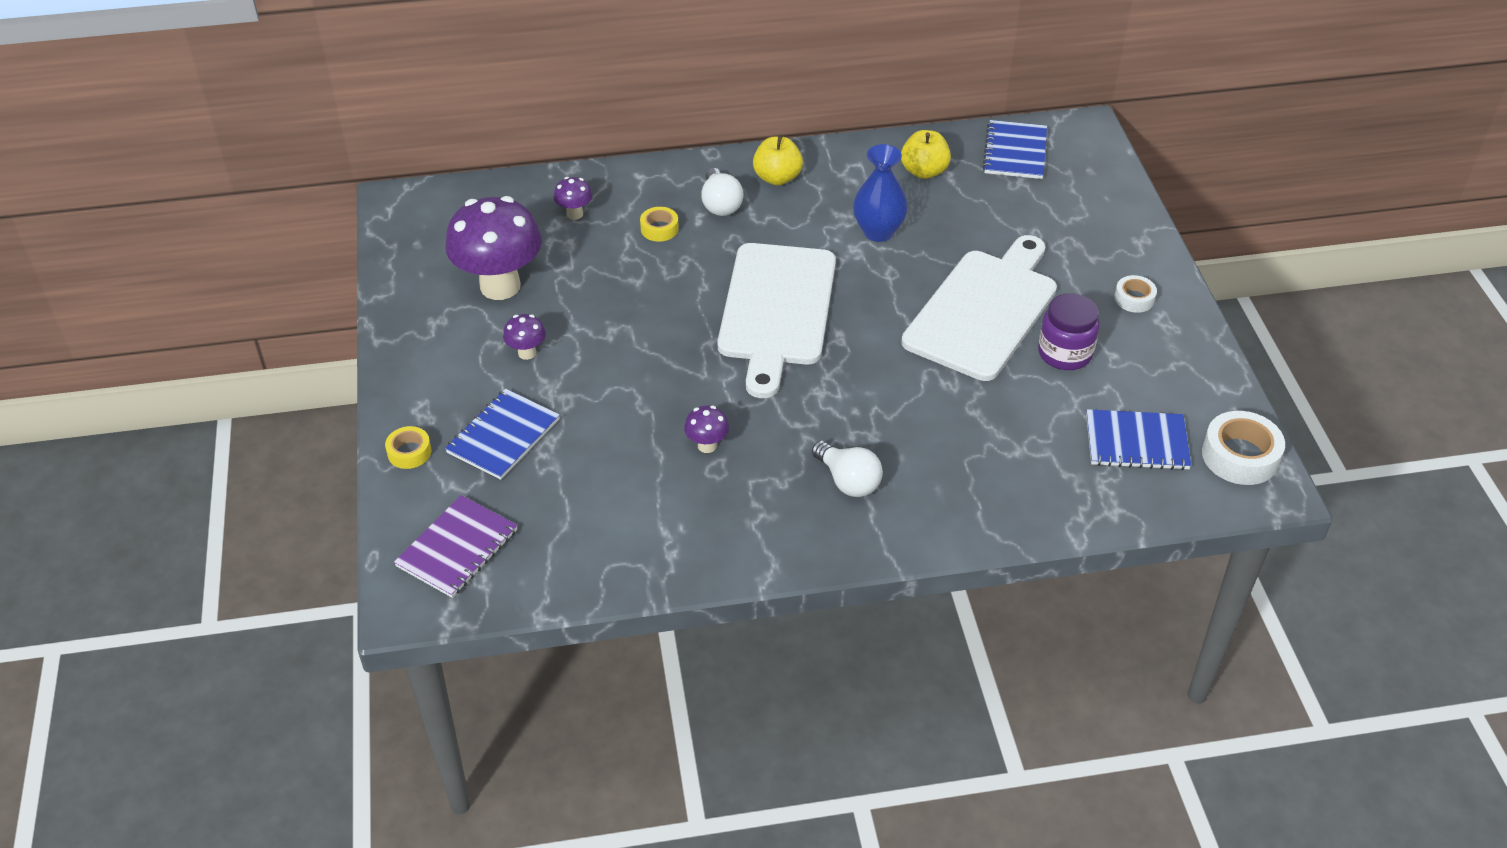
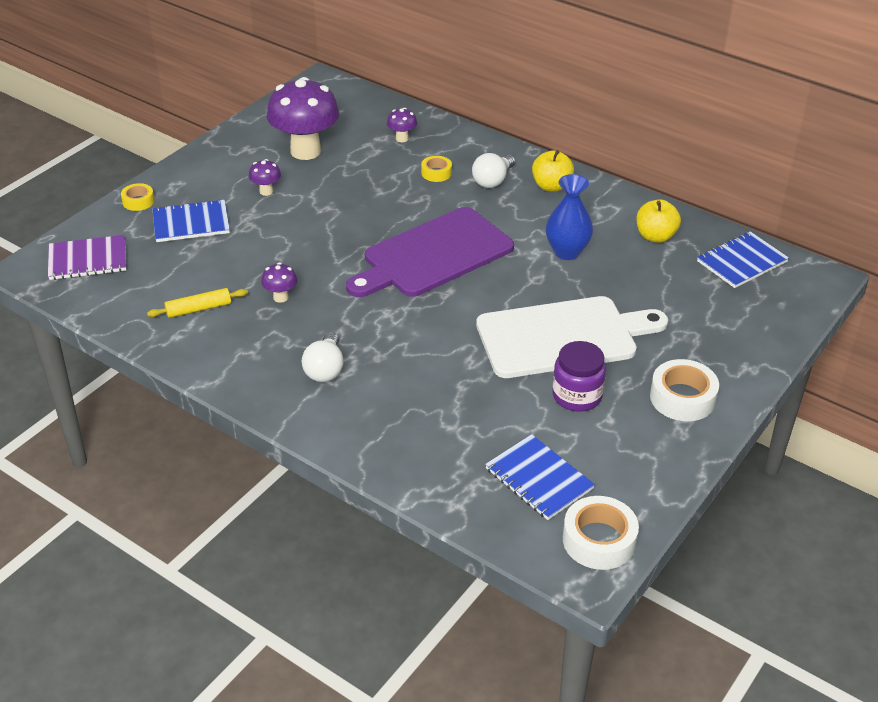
camera: 45 degrees right, 5 degrees down
white cutting board [718,243,836,398] -> purple cutting board [346,207,514,297]
white tape [1114,275,1157,313] -> white tape [650,359,719,421], size x1.74
none -> yellow rolling pin [147,288,248,318]

